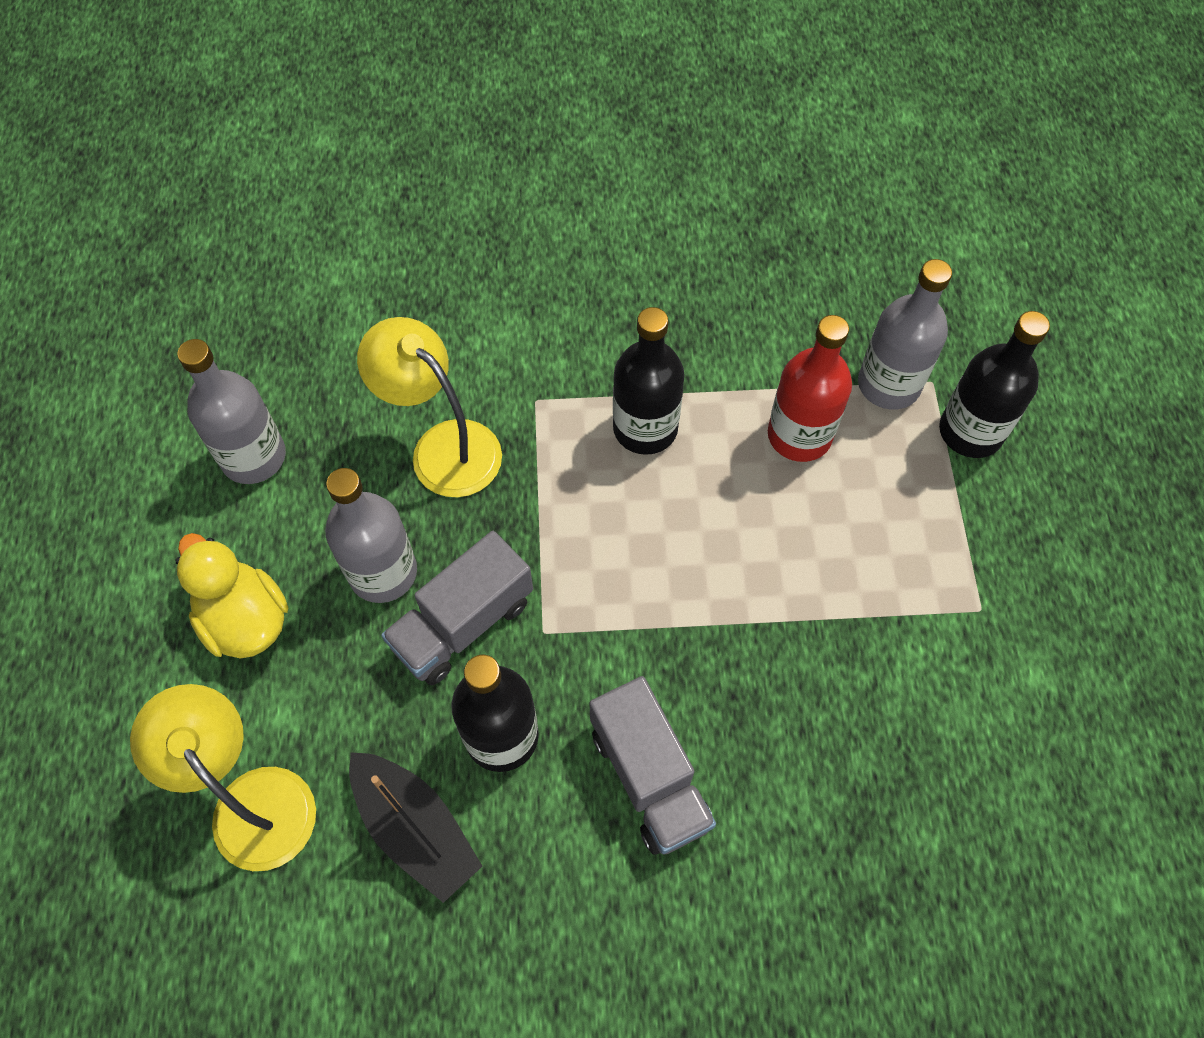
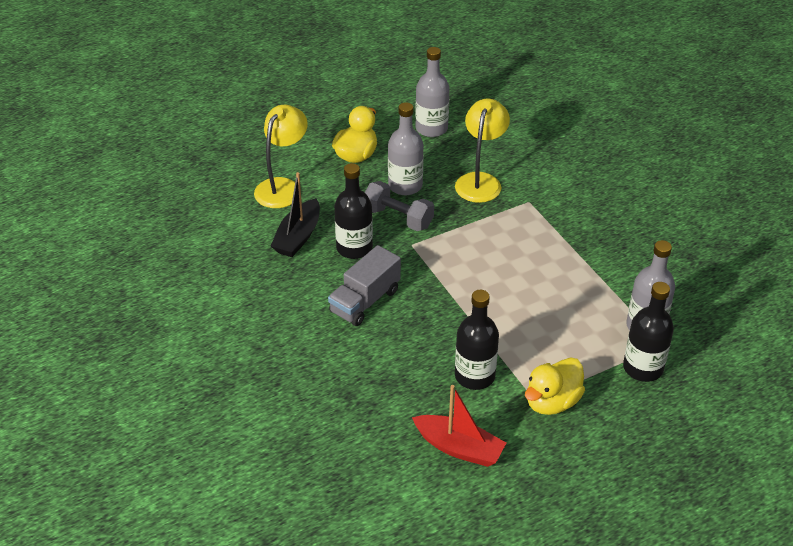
camera: 65 degrees right, 20 degrees down
grey truck [381,531,533,686] -> grey dumbbell [365,181,434,231]
black bottle [613,307,685,455] -> black bottle moved to [455,290,499,390]
red bottle [768,315,852,462] -> none
none -> red boat [412,385,506,467]
none -> yellow duck [525,358,585,415]

